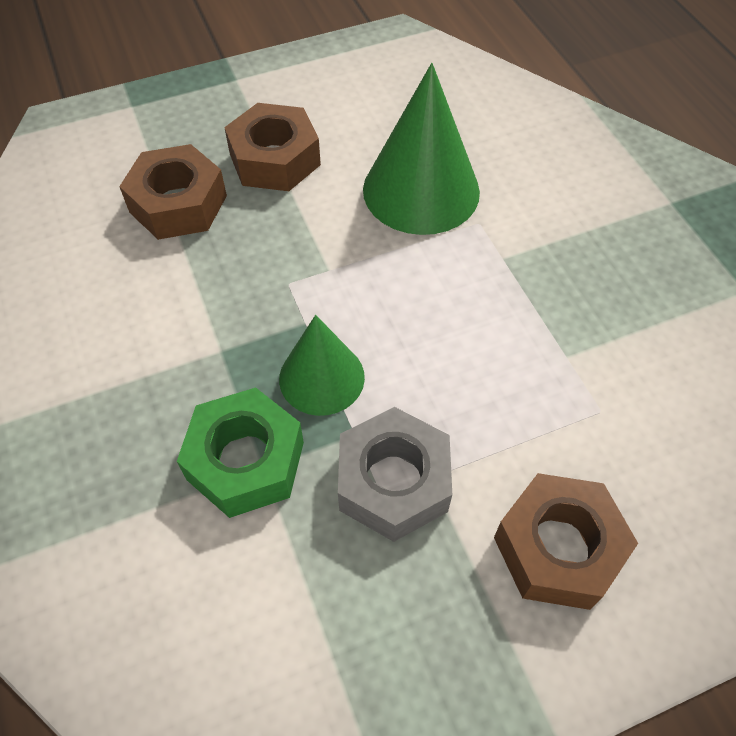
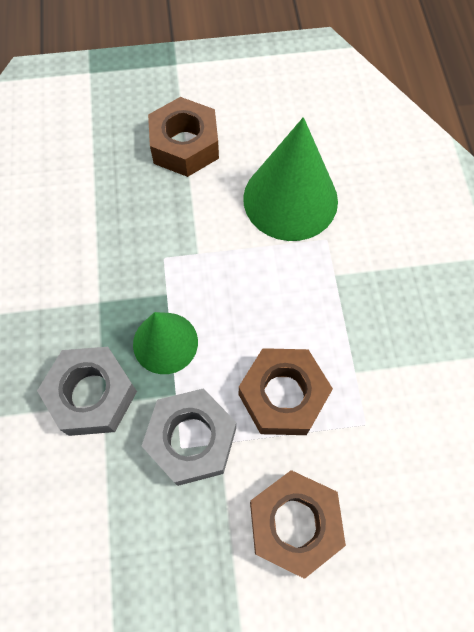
camera: 15 degrees right, 10 degrees up
brown nut [119,144,227,240] -> brown nut moved to [239,348,333,435]
green nut [177,387,304,518] -> grey nut [37,347,137,436]

